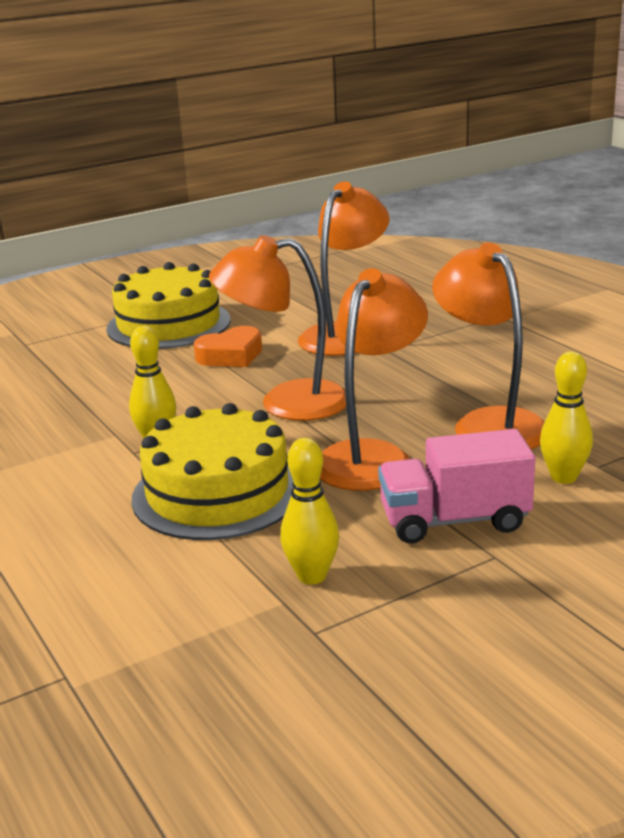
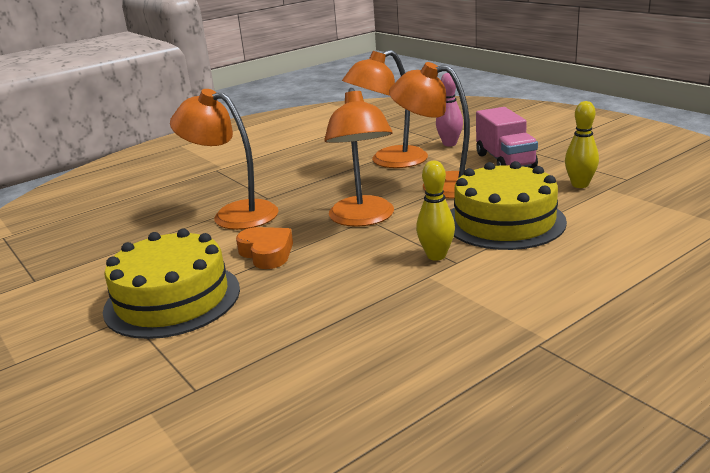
camera: 95 degrees left, 0 degrees up
yellow bowling pin [540,351,593,484] -> pink bowling pin [436,73,463,146]

